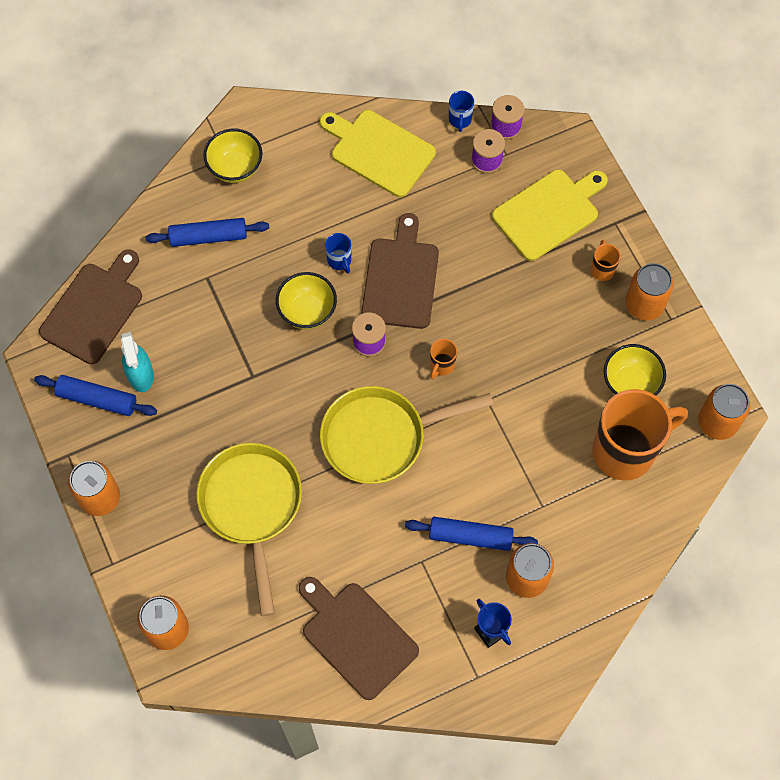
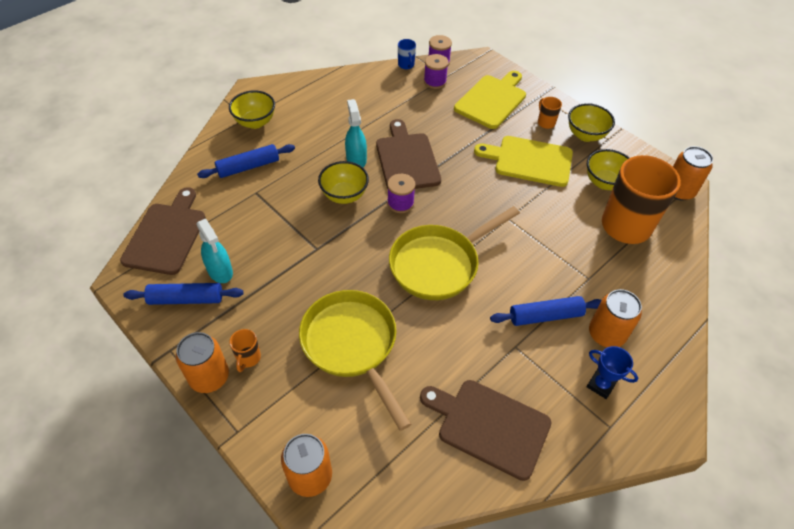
camera: 20 degrees left, 15 degrees down
yellow cutting board [320,110,436,197] -> yellow cutting board moved to [474,136,573,187]
blue mug [325,233,352,274] -> turquoise spray bottle [345,99,367,167]
orange mug [430,339,457,380] -> orange mug moved to [229,329,261,372]
orange can [625,263,674,320] -> yellow bowl [568,103,615,142]

